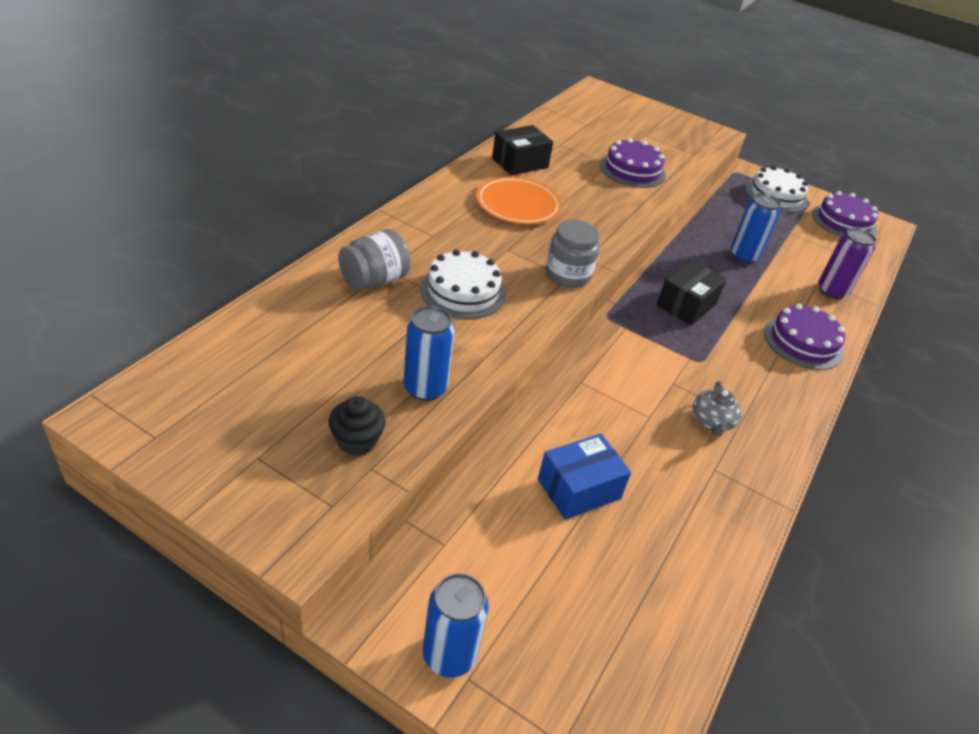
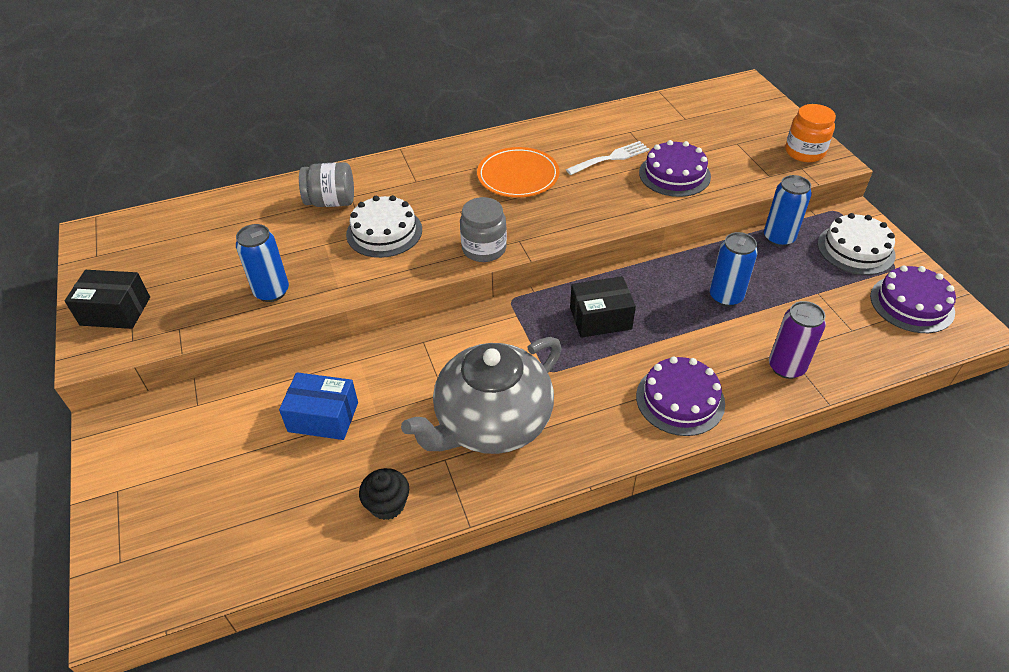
camera: 45 degrees right, 5 degrees up
black cupcake [329,396,386,456] -> black cupcake moved to [359,468,409,520]
blue can [423,573,489,678] -> blue can moved to [764,175,812,247]
black box [492,125,553,175] -> black box moved to [65,270,150,329]
grey teapot [693,381,742,437] -> grey teapot [401,337,562,454], size x2.49
none -> white fork [566,141,650,175]
none -> orange jar [785,104,836,162]

